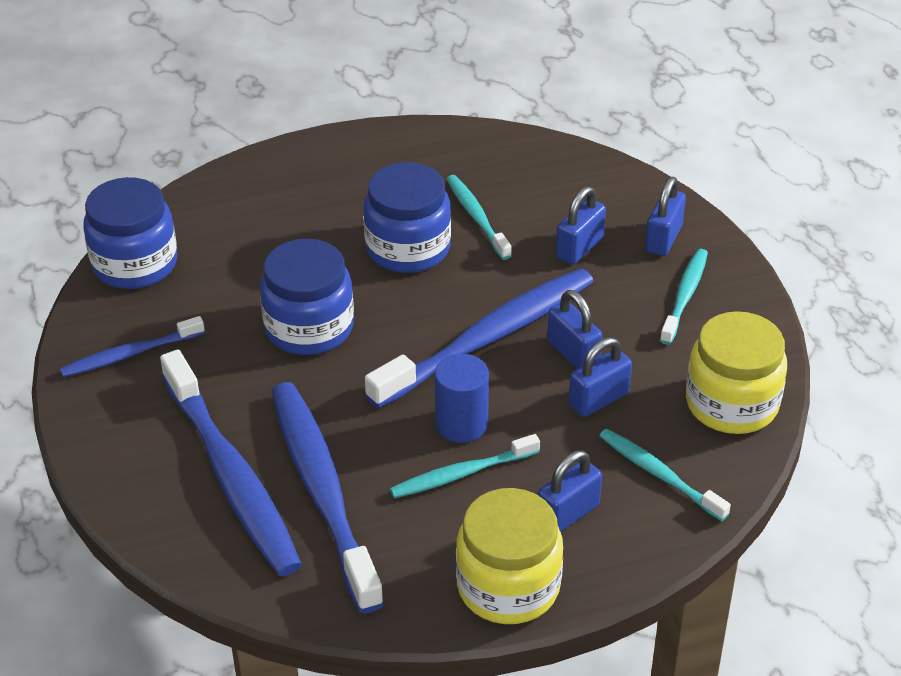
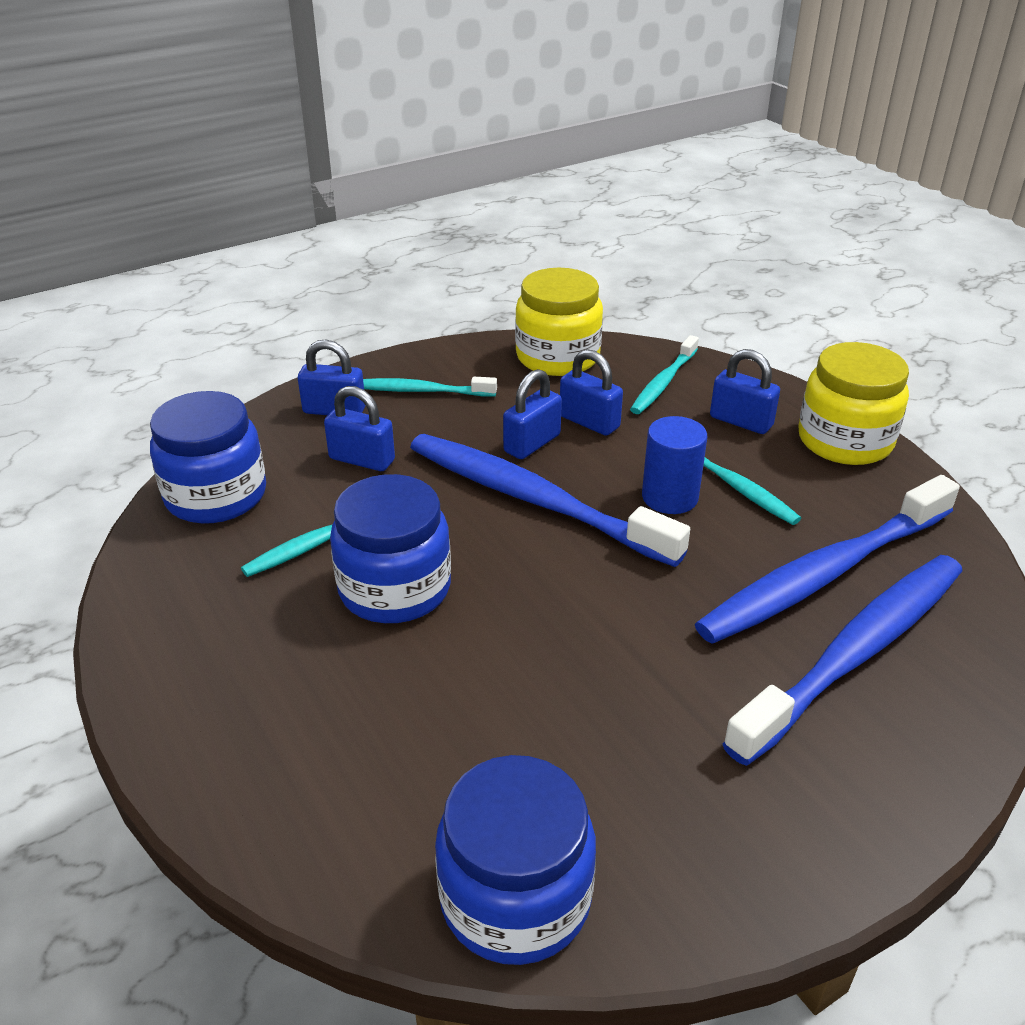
camera: 105 degrees left, 5 degrees down
blue toothbrush [60,316,205,377] -> none
blue jar [260,239,354,355] -> blue jar moved to [150,391,266,524]

